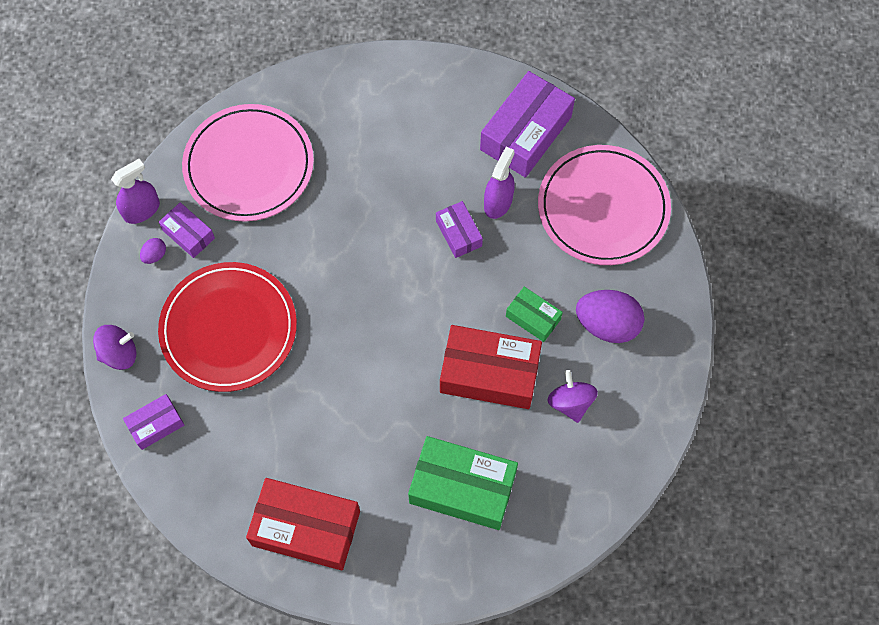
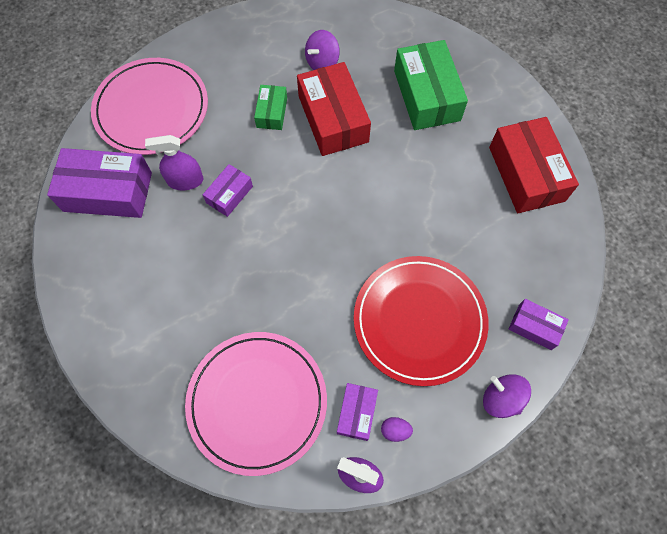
camera: 120 degrees left, 0 degrees up
purple egg [576,290,644,343] -> none

